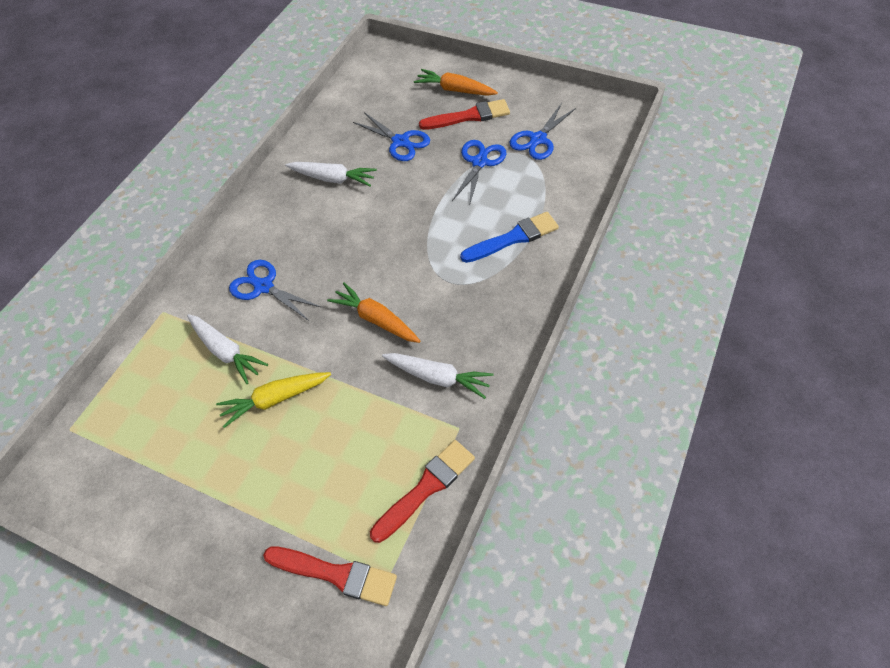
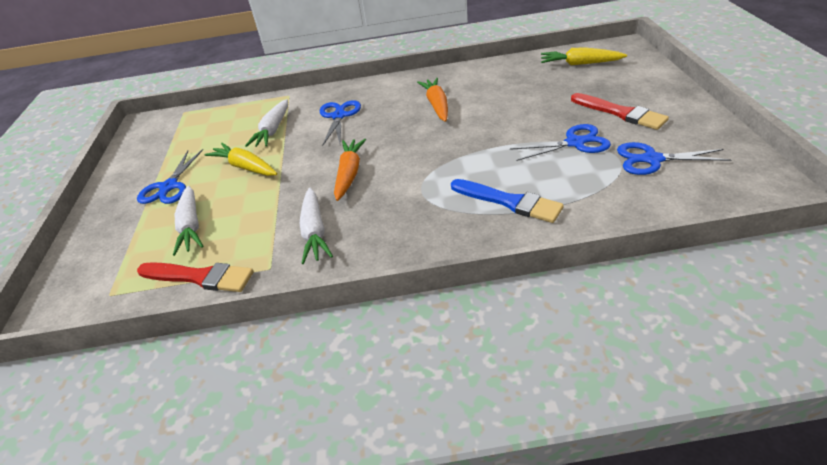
camera: 60 degrees right, 15 degrees down
red brush [263,546,397,606] -> none
white carrot [285,162,377,186] -> white carrot moved to [173,186,203,256]
blue scissors [353,112,430,161] -> blue scissors moved to [137,149,203,204]
orange carrot [414,69,498,96] -> orange carrot moved to [417,78,448,122]
none -> yellow carrot [541,47,627,65]

